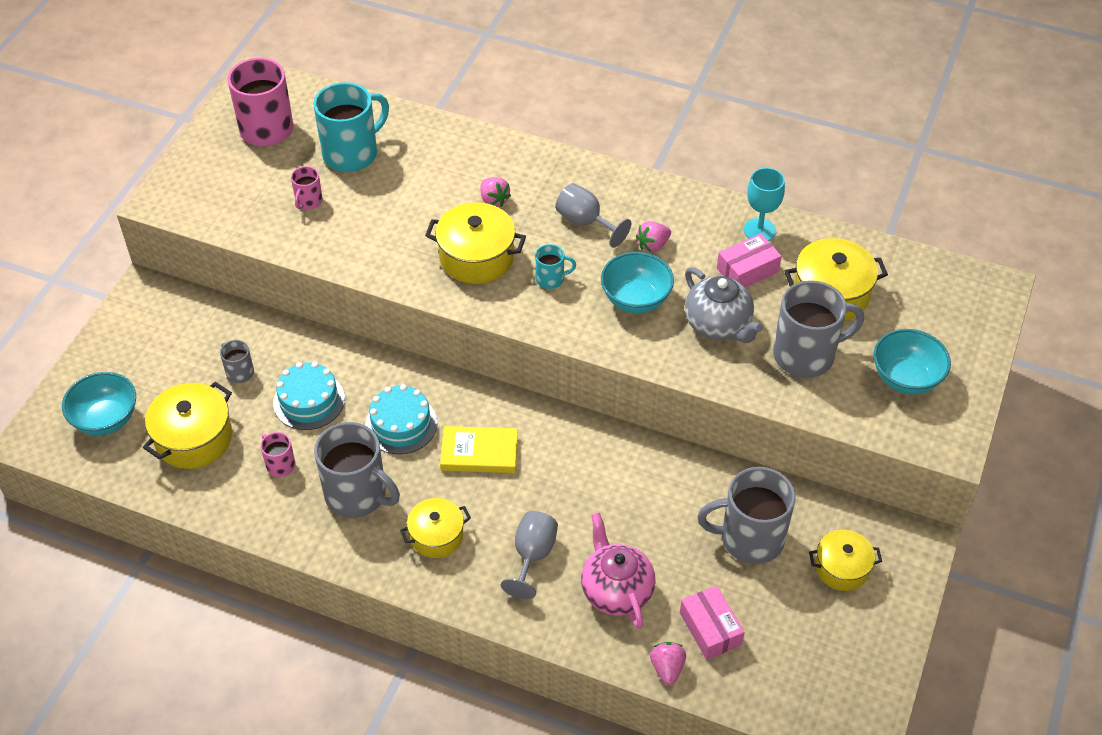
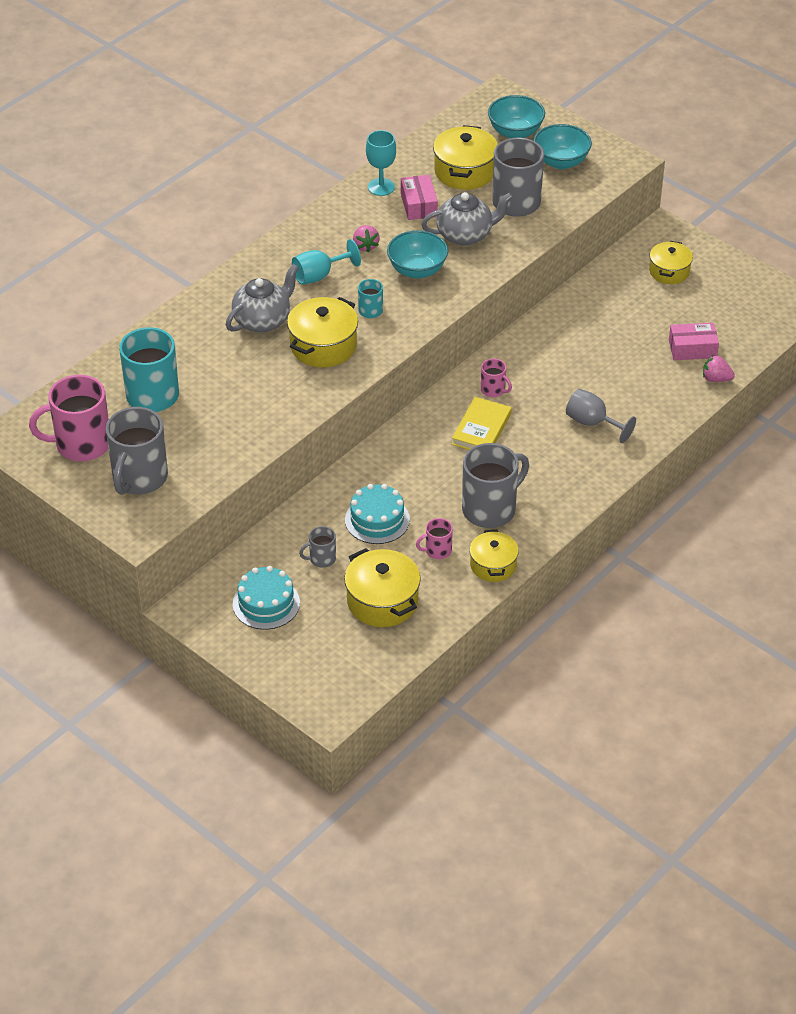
camera: 70 degrees left, 5 degrees down
turquoise bowl [62,372,136,435] -> turquoise bowl moved to [488,95,545,138]
pink mug [291,166,323,209] -> pink mug moved to [481,358,512,397]
turquoise cake [365,384,437,454] -> turquoise cake moved to [233,566,300,630]
yellow pot [400,498,471,558] -> yellow pot moved to [469,530,519,582]
pink strawberry [481,177,511,207] -> grey teapot [226,264,299,333]
grey goblet [555,183,631,248] -> turquoise goblet [292,239,361,285]
pink teapot [581,512,655,629] -> none
grey mug [697,467,795,564] -> grey mug moved to [106,407,168,495]

